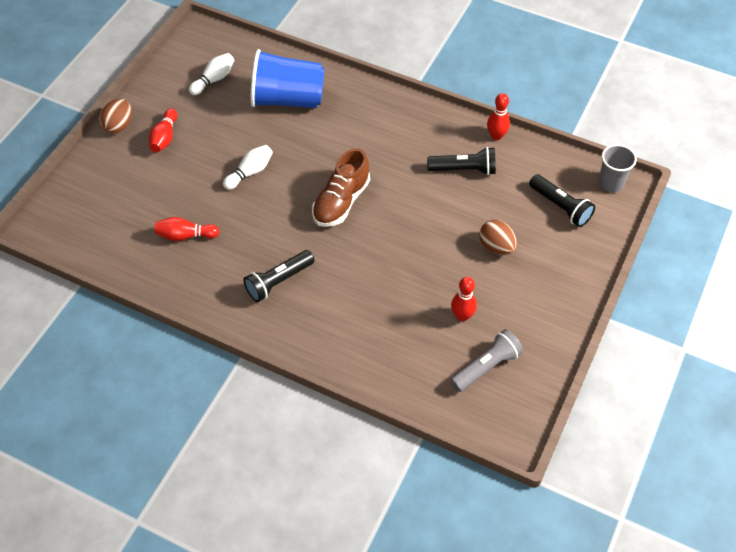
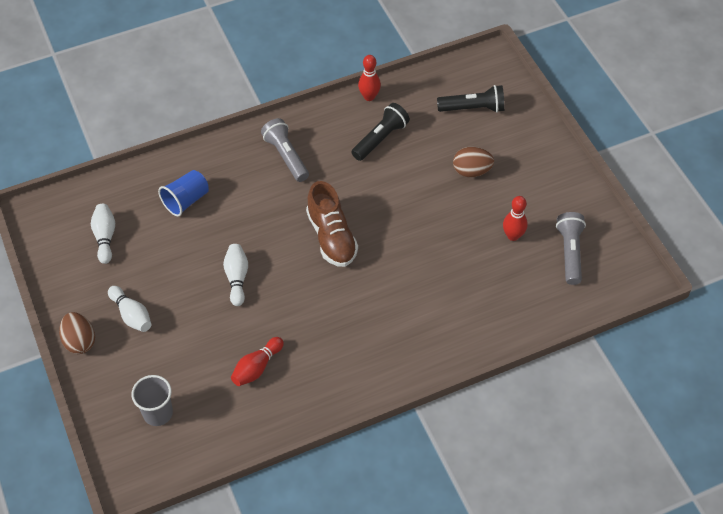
camera: 50 degrees left, 0 degrees up
red bowling pin [149,108,177,153] -> white bowling pin [108,286,151,332]
black flashlight [243,250,315,302] -> none
blue cup [250,49,325,108] -> blue cup [158,170,209,217], size x0.56
grey cup [598,144,637,192] -> grey cup moved to [131,375,173,426]
none -> grey flashlight [261,118,309,182]

